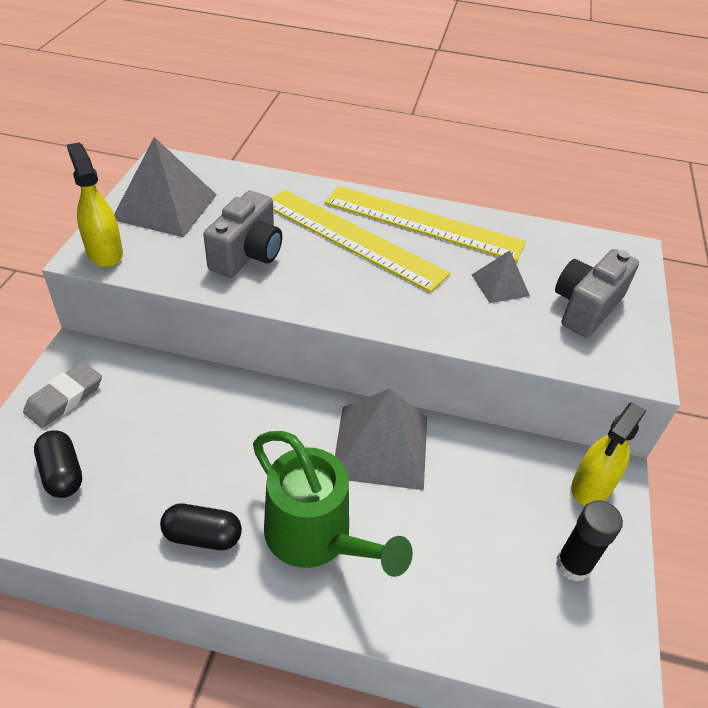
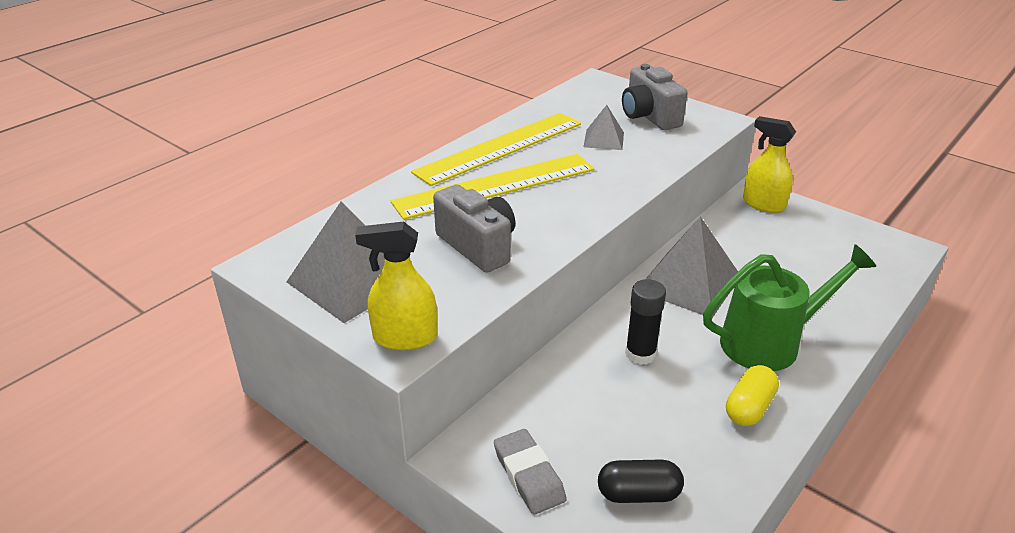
camera: 60 degrees left, 10 degrees down
black capsule [160,504,242,550] -> yellow capsule [726,365,779,426]
black glue stick [556,500,623,582] -> black glue stick moved to [625,279,666,365]
yellow spray bottle [571,402,646,505] -> yellow spray bottle turned 150 degrees clockwise [743,116,796,213]

